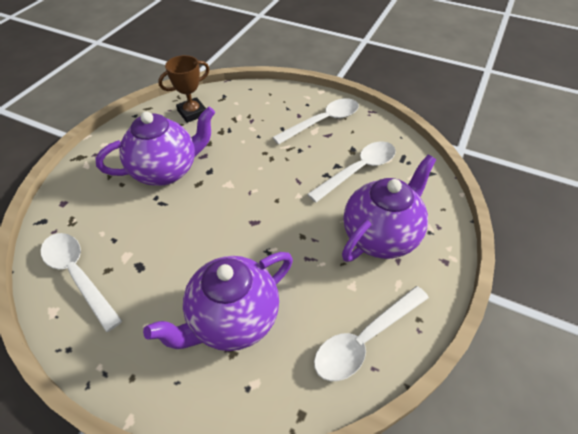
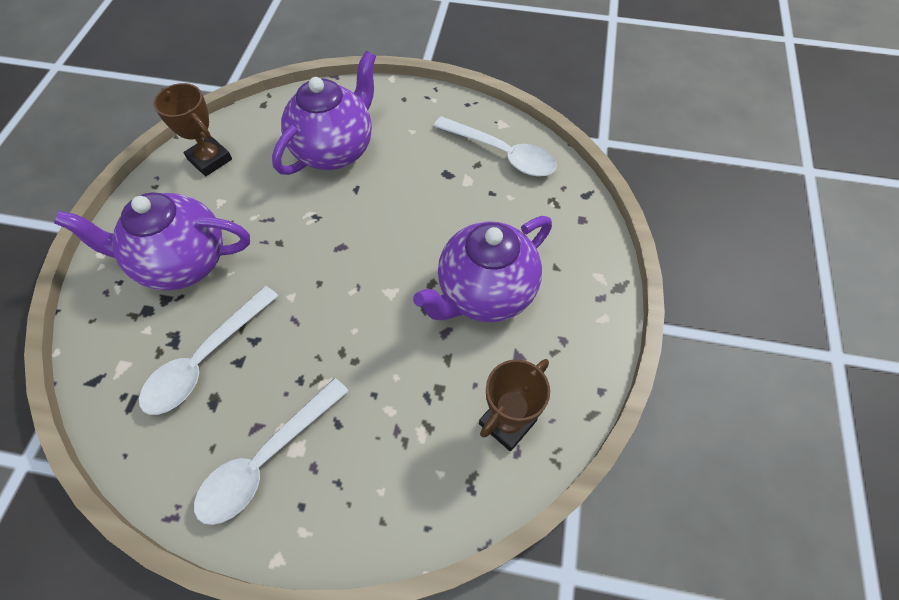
camera: 165 degrees right, 10 degrees up
white spoon [314,286,429,381] -> brown trophy [153,83,232,176]
purple teapot [342,155,436,262] -> purple teapot turned 60 degrees clockwise [54,192,250,290]

